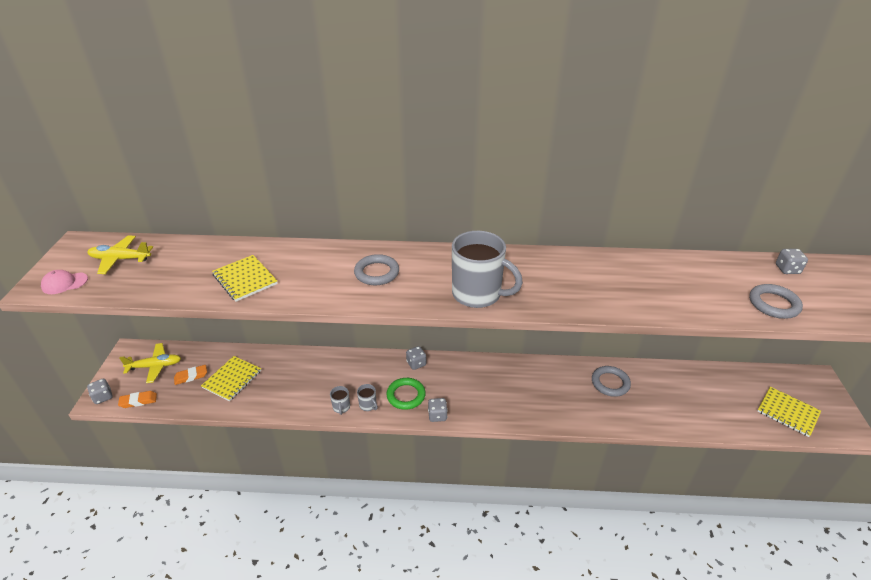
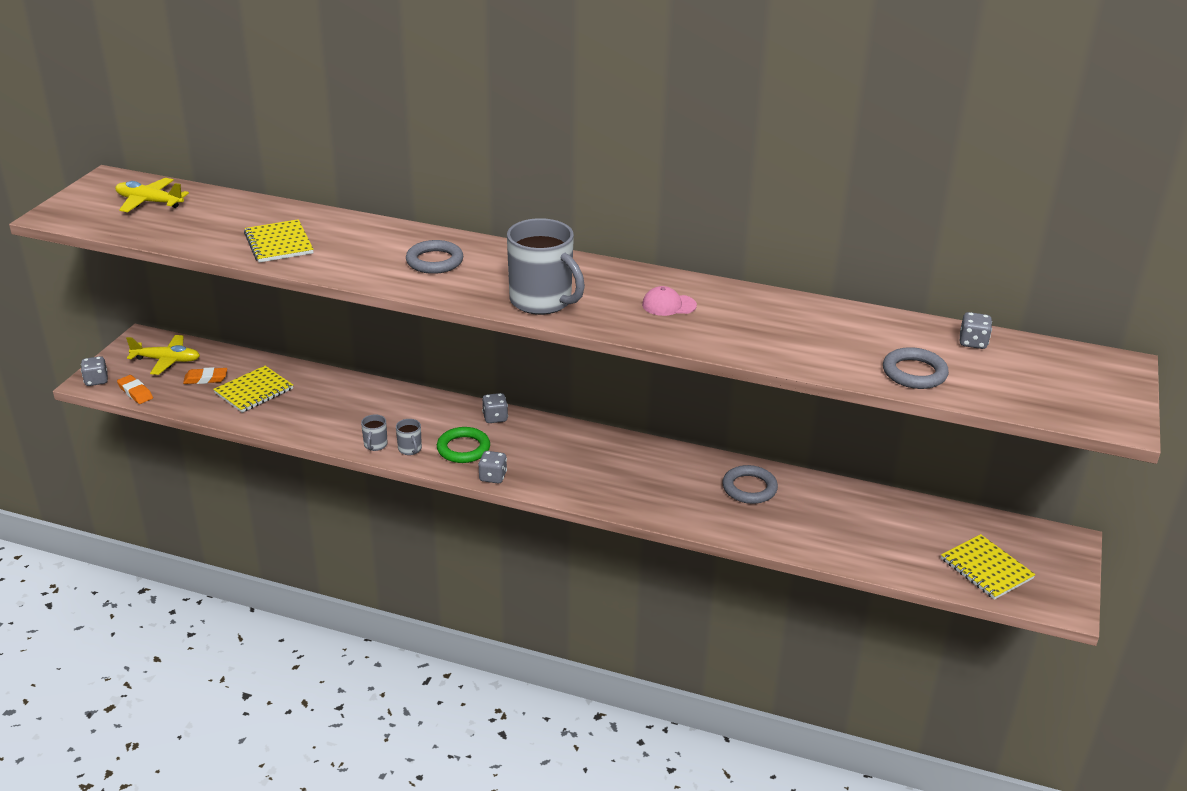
camera: 15 degrees right, 5 degrees down
pink cap [41,270,88,294] -> pink cap moved to [642,286,697,316]
orange eraser [118,391,157,408] -> orange eraser turned 45 degrees clockwise [117,375,153,404]

